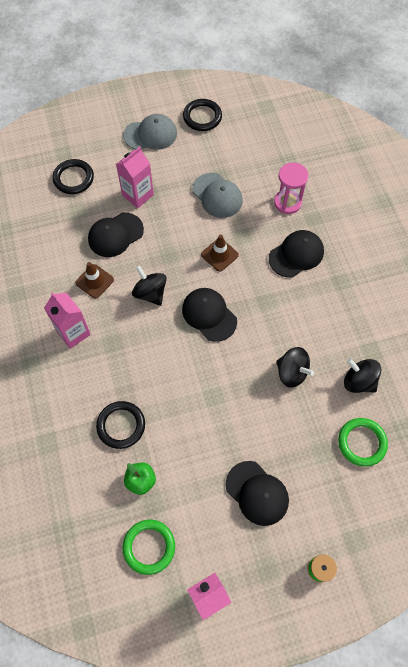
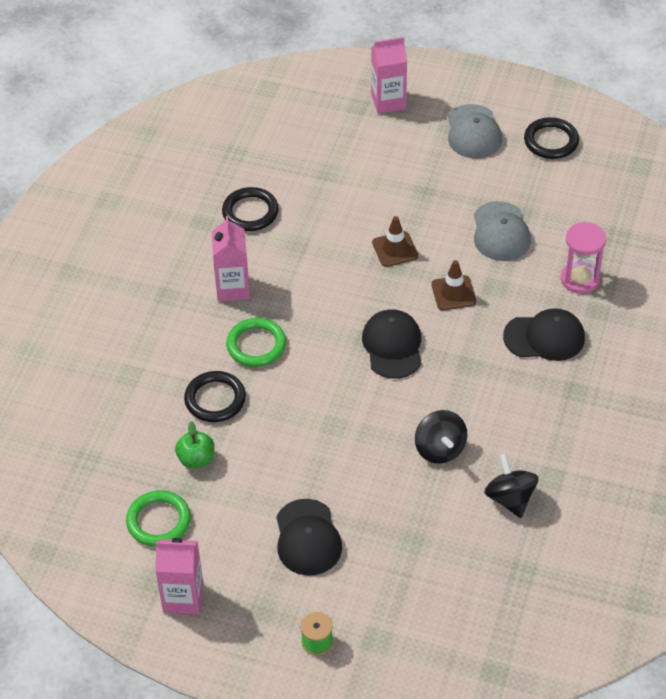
camera: 35 degrees right, 15 degrees down
black ring [53,159,94,194] -> black ring moved to [222,187,279,231]
brown traffic cone [75,262,114,299] -> brown traffic cone moved to [372,216,418,267]
black cap [88,212,144,257] -> none
pink carton [116,147,154,208] -> pink carton moved to [371,37,407,114]
grey cap [123,114,177,150] -> grey cap turned 60 degrees clockwise [448,104,502,158]
black spinning top [132,265,167,306] -> none
green ring [338,418,388,467] -> green ring moved to [226,318,286,367]

